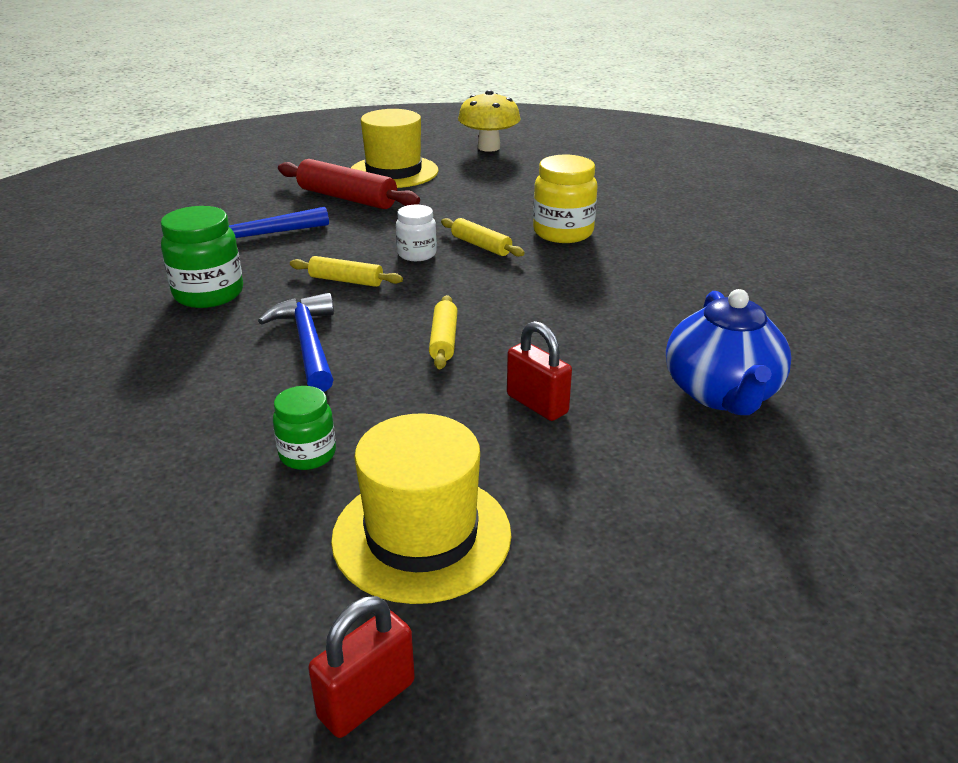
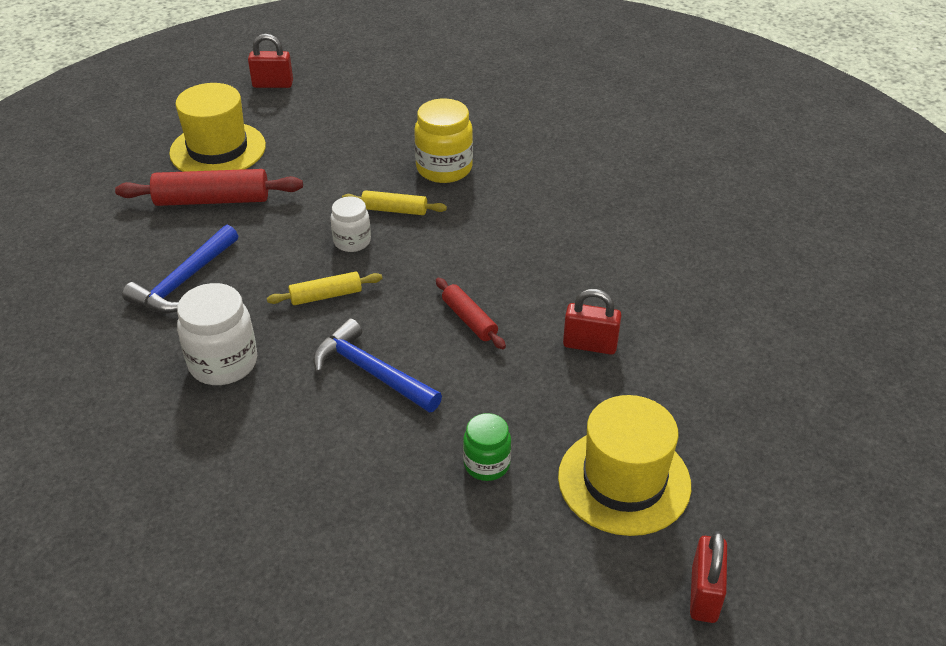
camera: 35 degrees left, 10 degrees up
green jar [161,206,243,308] -> white jar [177,283,257,385]
yellow rolling pin [429,295,457,369] -> red rolling pin [436,278,506,349]
yellow mushroom [458,90,521,152] -> red padlock [248,34,293,88]
blue teapot [666,289,791,415] -> none

